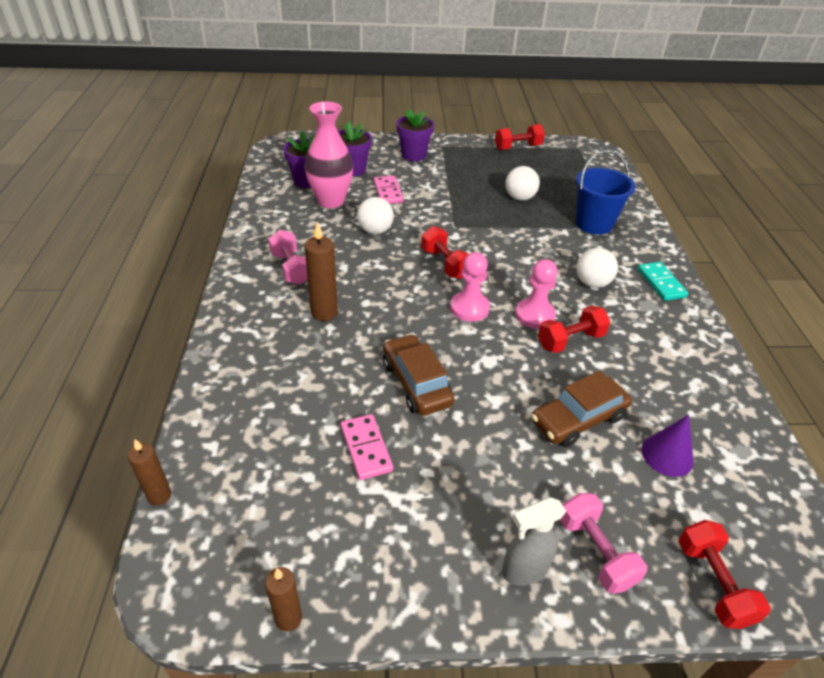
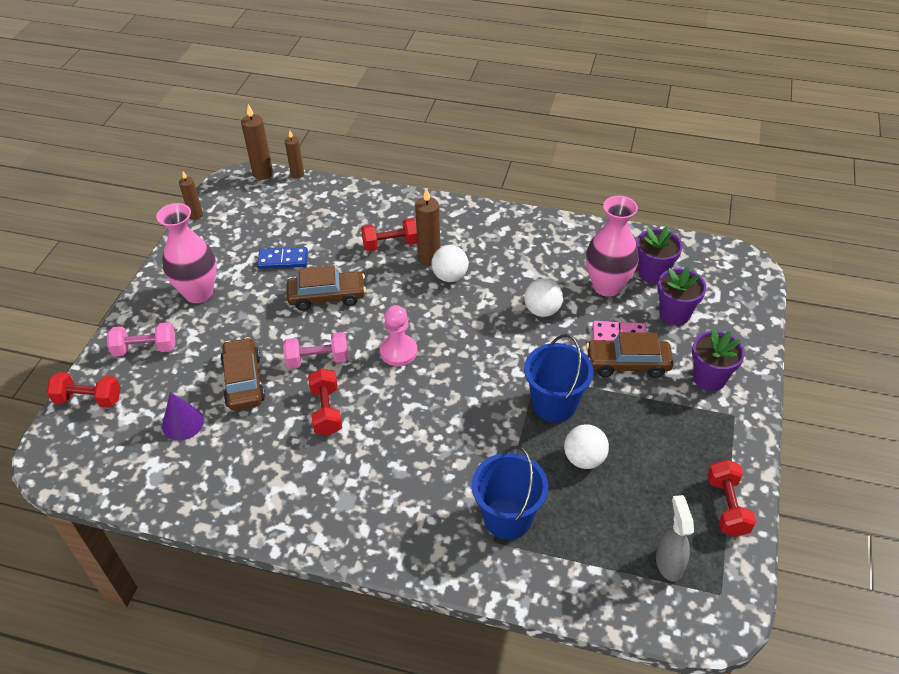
camera: 110 degrees right, 5 degrees up
pink dumbbell [268,230,308,285] -> pink dumbbell moved to [283,332,348,369]
pink domino [341,414,393,480] -> blue domino [257,247,308,269]
red dumbbell [421,226,469,279] -> red dumbbell moved to [361,218,417,251]
grey spray bottle [502,497,566,586] -> grey spray bottle moved to [656,495,694,582]
pink pawn [515,259,558,329] -> none
white ball [576,248,618,288] -> white ball moved to [431,245,468,282]
turquoise domino [638,262,688,301] -> none
none -> pink vase [156,203,217,303]
none -> brown candle [241,104,273,180]
none -> blue bucket [524,334,594,422]
none -> brown car [586,332,673,378]

